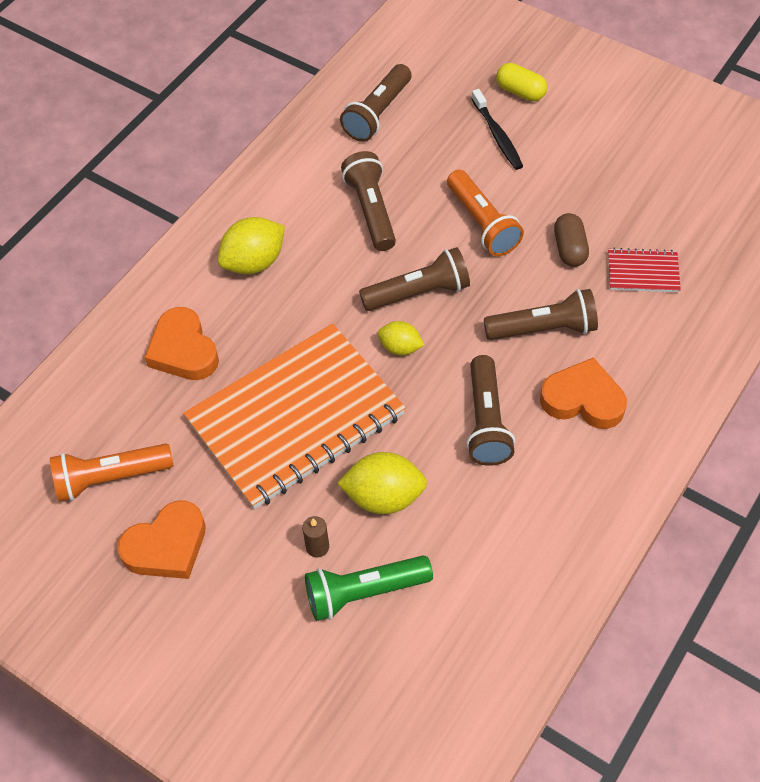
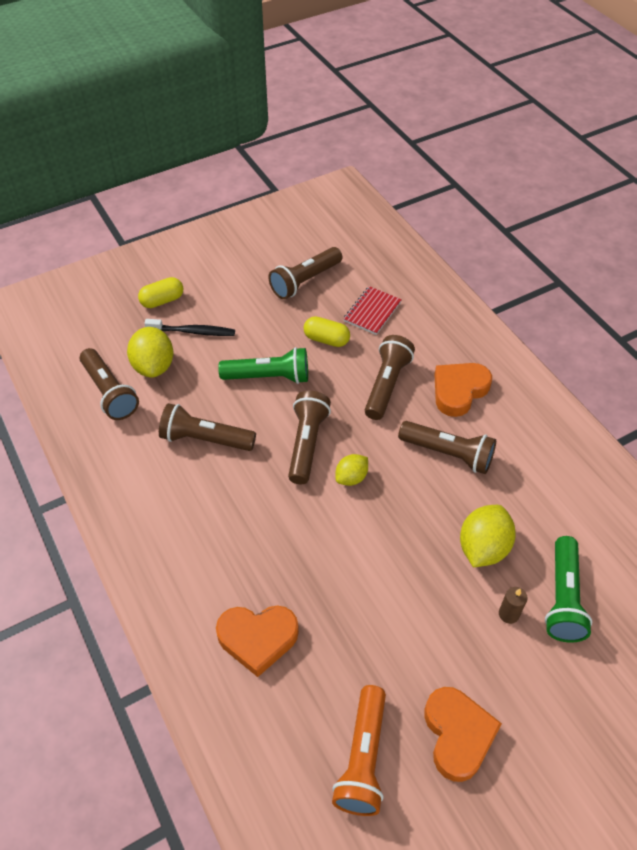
camera: 65 degrees left, 5 degrees down
orange notebook [183,323,406,509] -> none
yellow lemon [218,217,285,274] -> yellow lemon moved to [127,327,173,378]
orange flashlight [447,170,524,256] -> green flashlight [218,347,308,384]
brown capsule [554,213,589,267] -> yellow capsule [304,316,350,347]
none -> brown flashlight [269,247,342,299]

